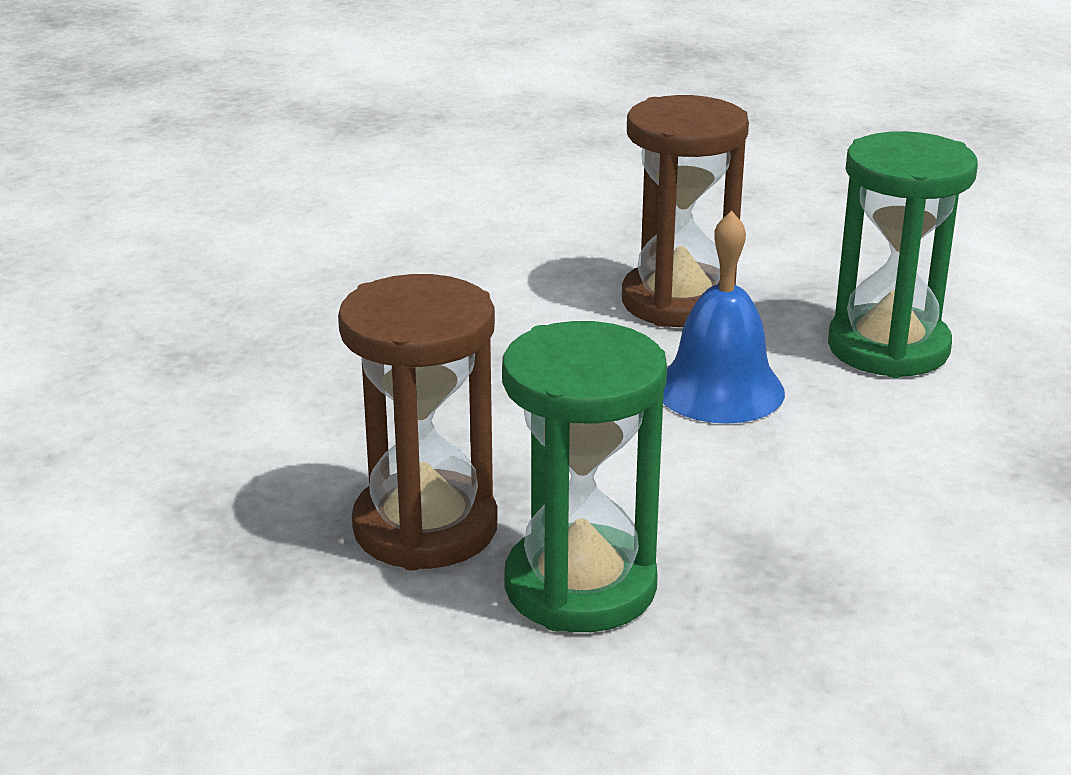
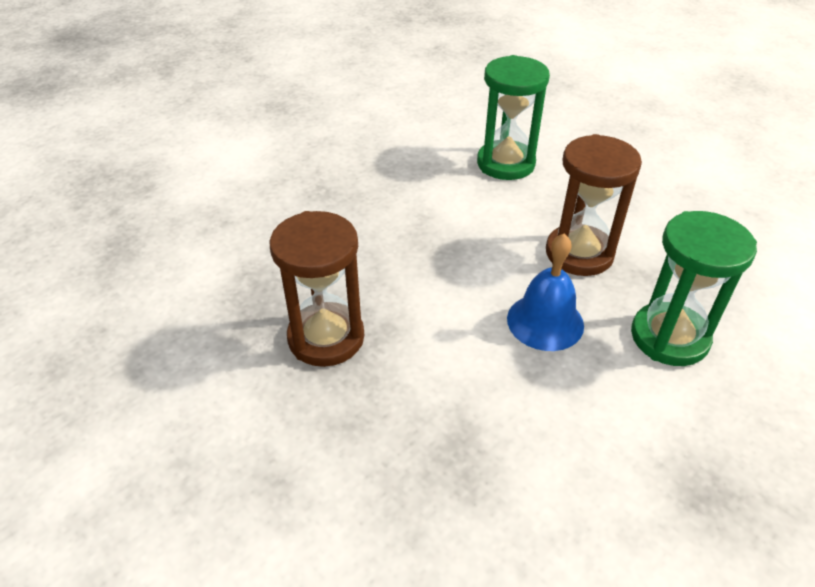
camera: 35 degrees right, 15 degrees up
green hourglass [502,321,667,632] -> green hourglass moved to [477,55,550,180]

